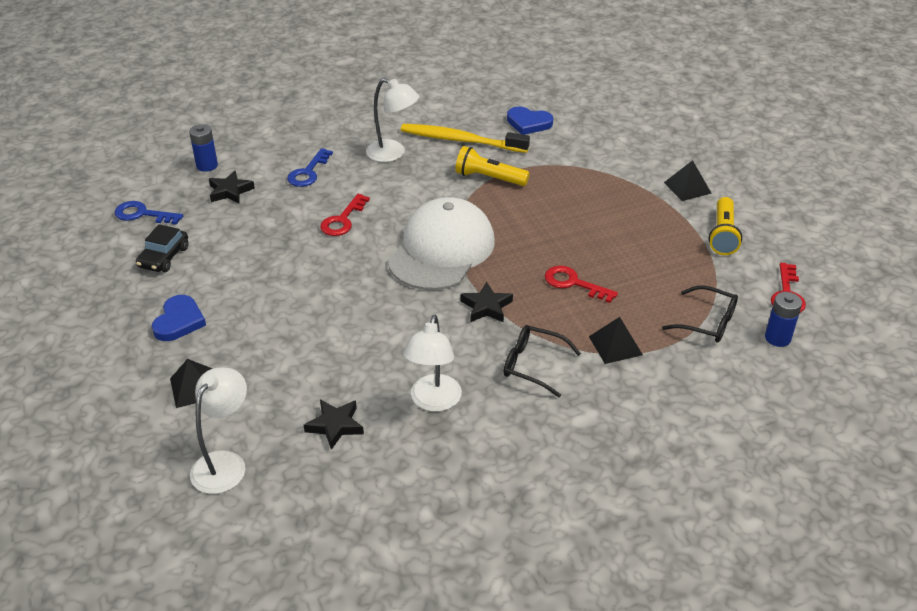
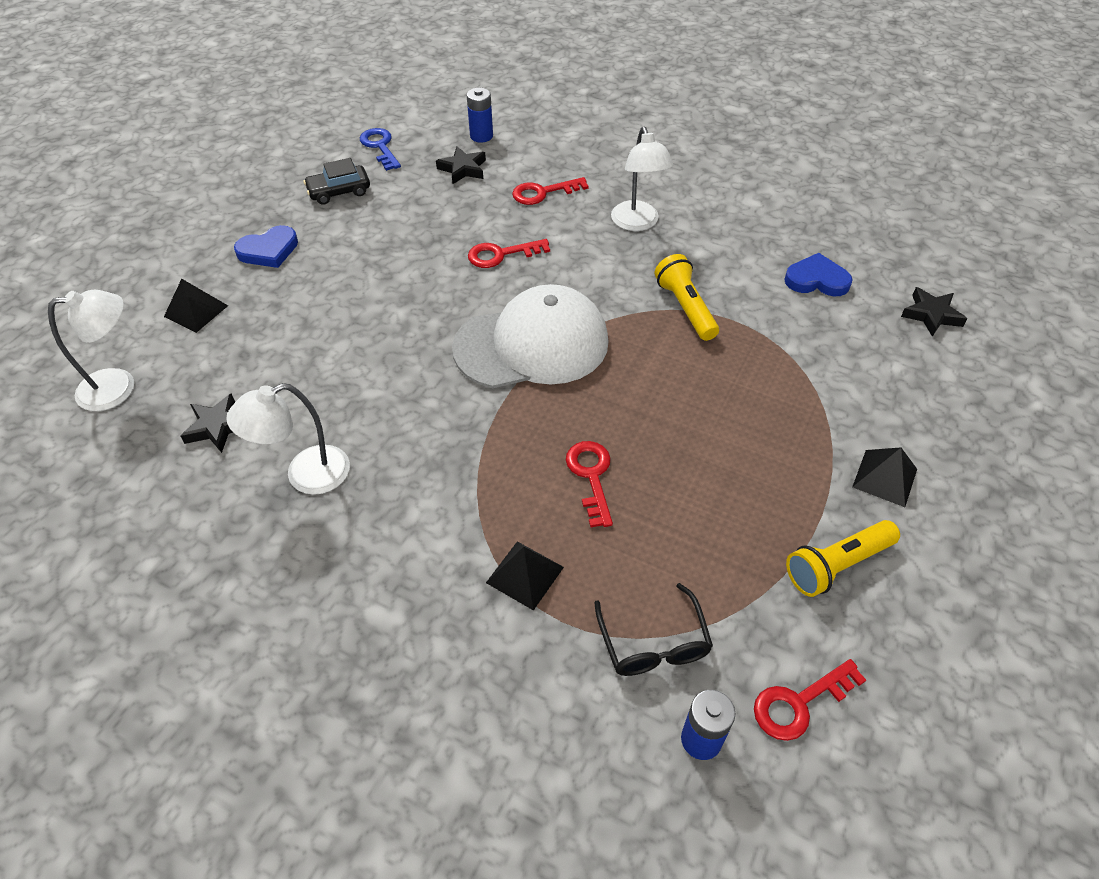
camera: 50 degrees right, 10 degrees up
blue key [287,148,333,187] -> red key [512,177,589,205]
yellow toothbrush [401,124,530,153] -> none
black star [461,282,513,322] -> black star moved to [901,287,967,337]
black glasses [504,325,581,398] -> none
blue heart [507,106,553,135] -> blue heart turned 120 degrees clockwise [784,253,853,296]

